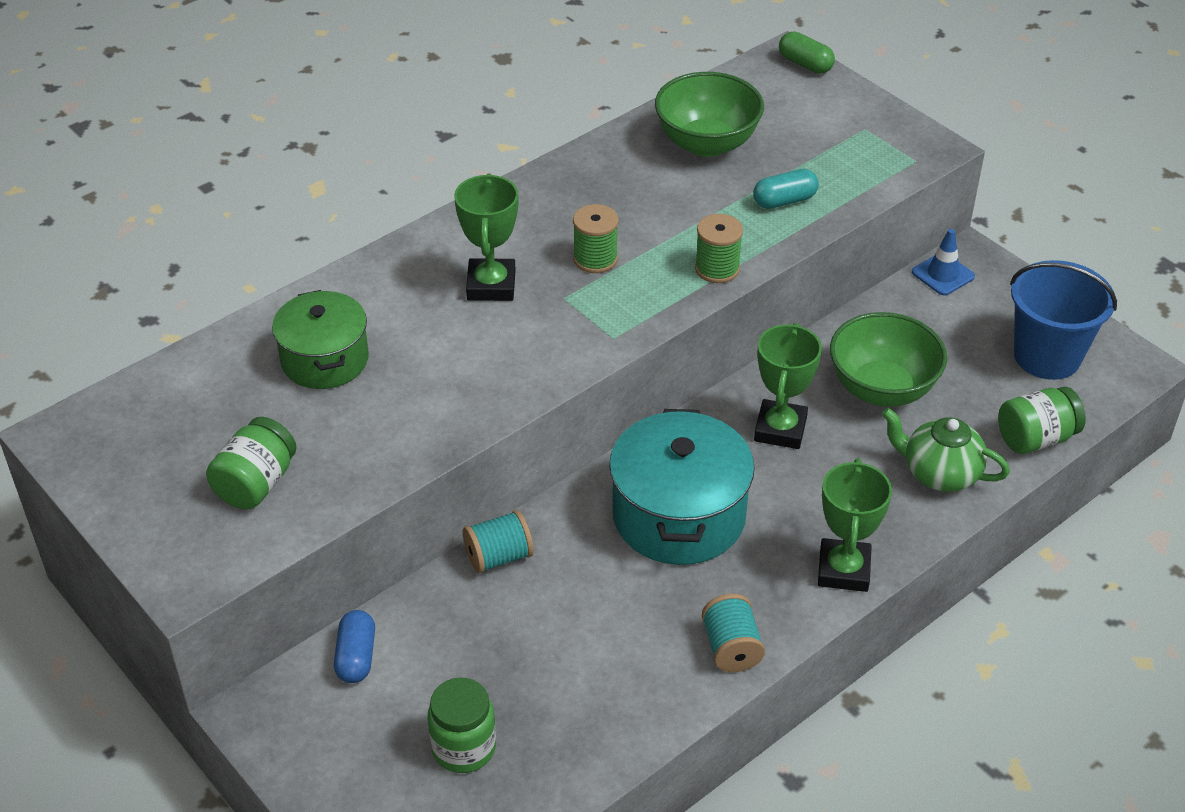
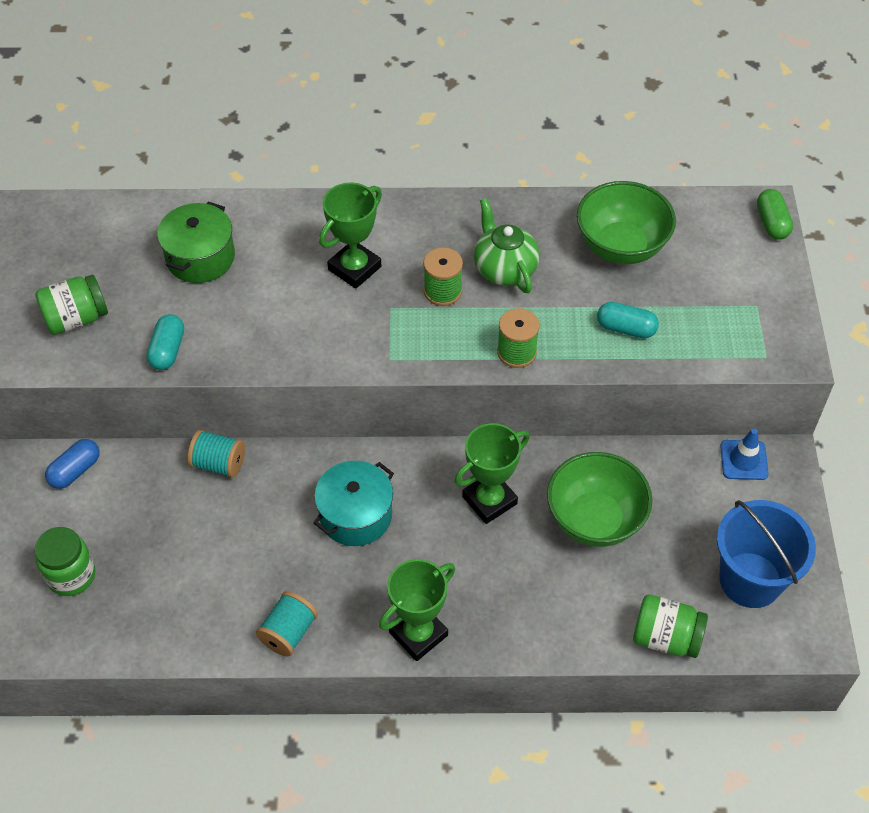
camera: 40 degrees right, 10 degrees up
turquoise pot [609,409,755,565] -> turquoise pot [313,461,394,546], size x0.66
green teapot [882,408,1010,492] -> green teapot moved to [474,198,540,293]
none -> turquoise capsule [146,314,184,370]

